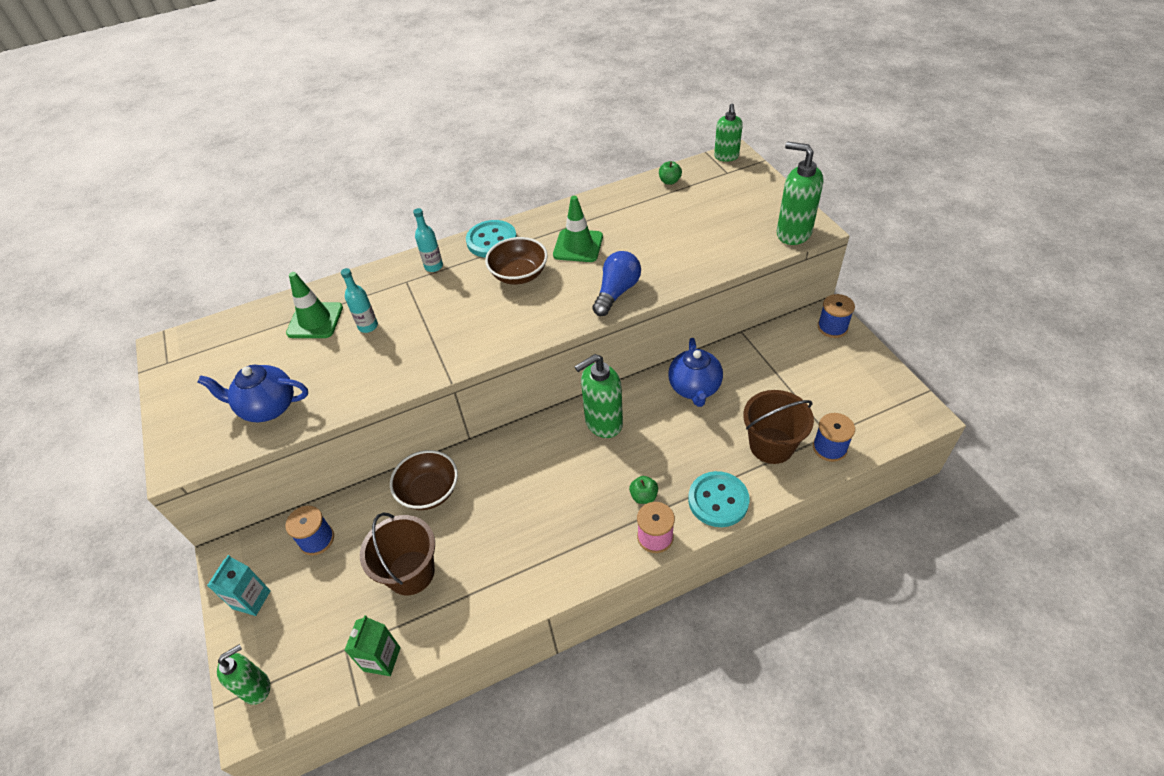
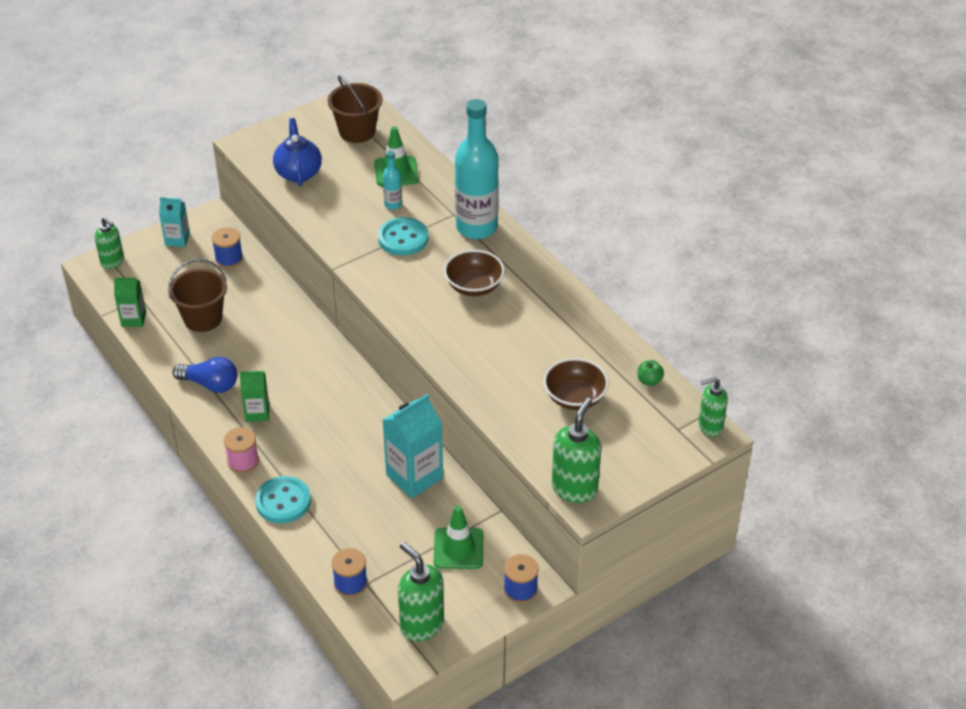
camera: 75 degrees right, 5 degrees down
brown bowl [390,450,458,510] -> brown bowl moved to [544,358,609,410]
turquoise bottle [413,208,443,272] -> turquoise bottle [455,99,499,239], size x2.29
turquoise button [466,220,517,258] -> turquoise button moved to [378,217,428,256]
green traffic cone [553,196,603,262] -> green traffic cone moved to [434,506,483,569]
green soap dispenser [574,354,623,438] -> green soap dispenser moved to [398,542,444,641]
blue light bulb [592,251,641,316] -> blue light bulb moved to [173,357,237,393]
green apple [629,476,658,504] -> none
blue teapot [668,338,723,407] -> turquoise carton [383,394,443,498]
brown bucket [743,390,814,464] -> brown bucket moved to [328,75,382,143]
none -> green carton [240,371,269,422]

